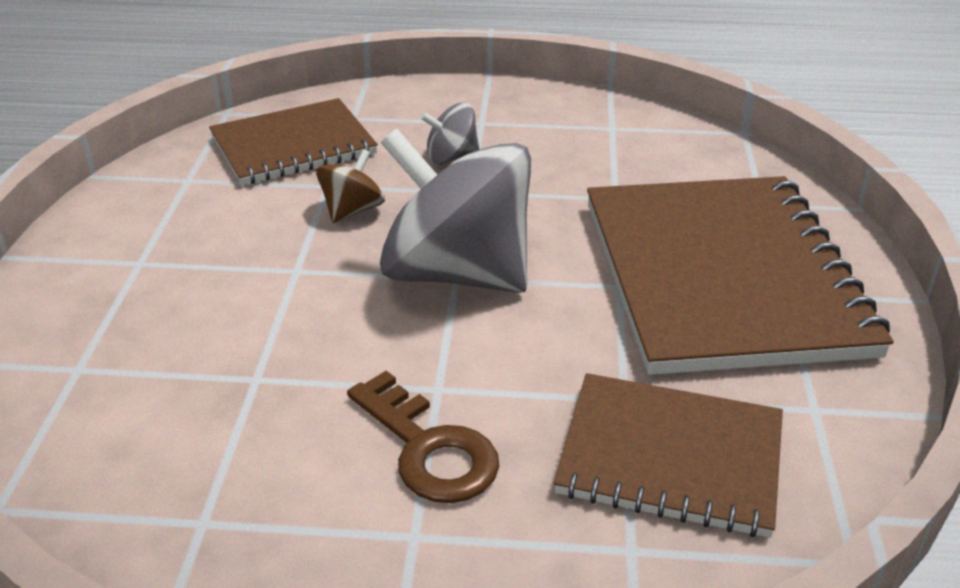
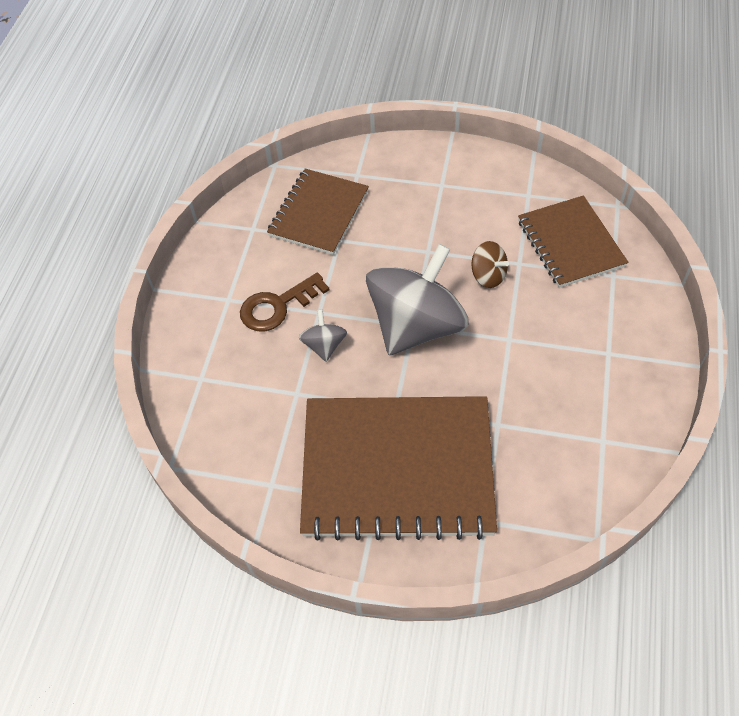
camera: 100 degrees right, 20 degrees up
grey spinning top [420,103,480,164] -> grey spinning top moved to [299,309,347,362]
brown notebook [554,373,783,538] -> brown notebook moved to [267,169,369,255]

